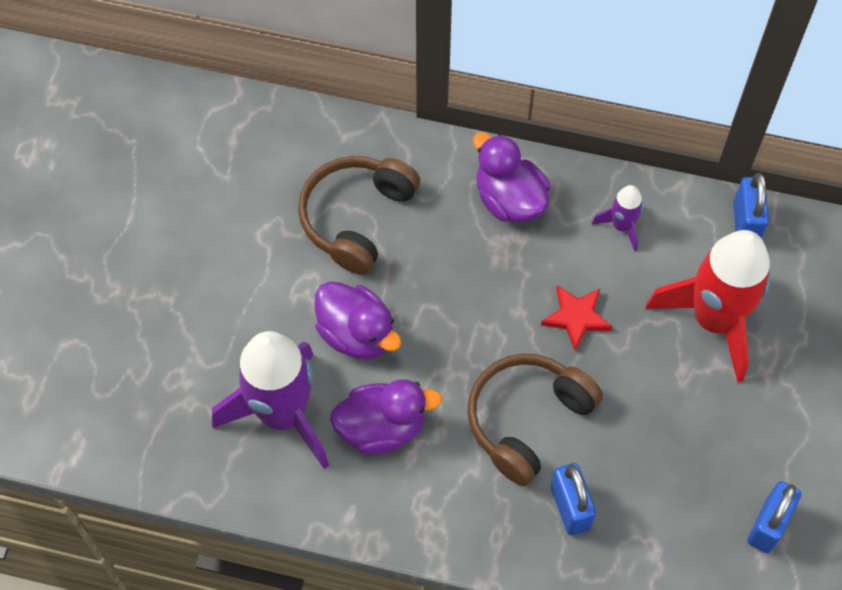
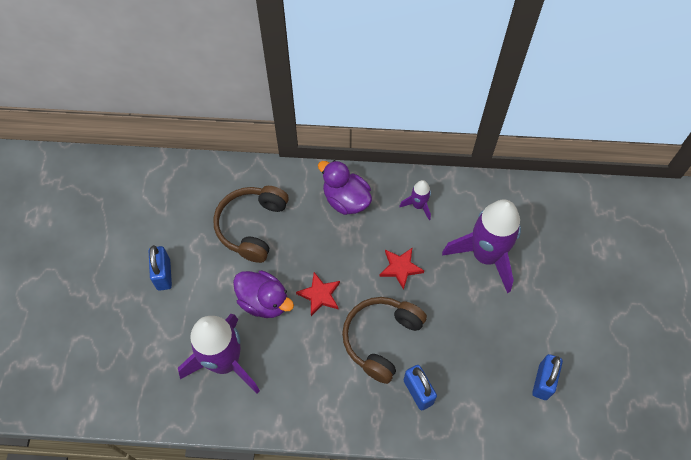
camera: 10 degrees left, 0 degrees up
purple duck [330,379,442,455] -> none
red rocket [645,230,771,382] -> purple rocket [442,199,521,293]
blue padlock [733,173,769,239] -> blue padlock moved to [149,245,172,291]
none -> red star [296,272,340,316]

